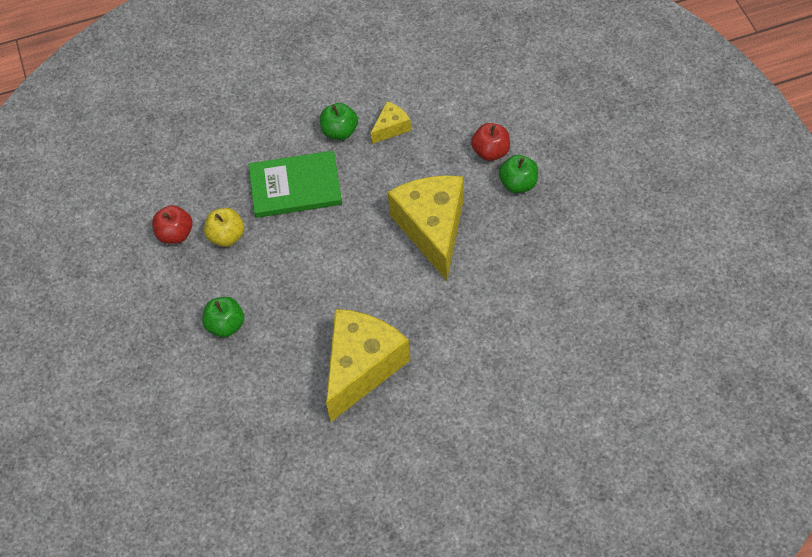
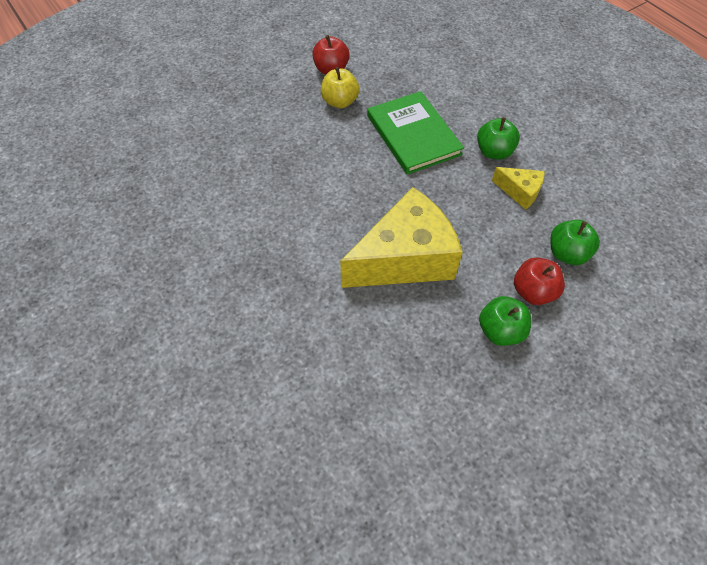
camera: 70 degrees right, 0 degrees up
green apple [202,297,244,337] -> green apple moved to [550,220,600,265]
yellow cheese [326,309,410,423] -> none

